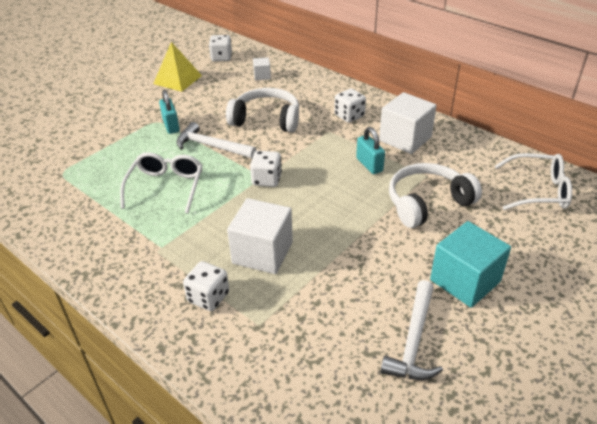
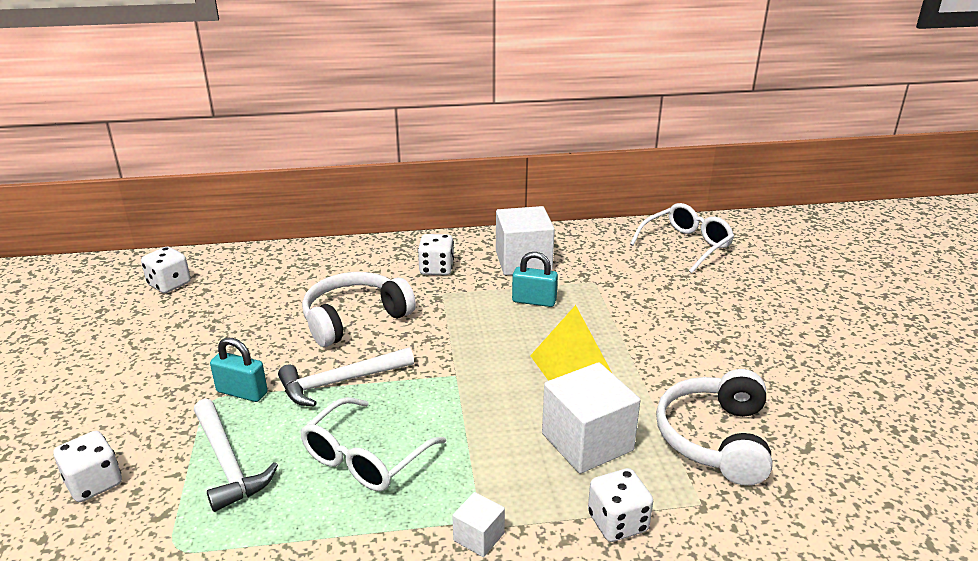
camera: 50 degrees left, 10 degrees down
white glasses [120,152,203,214] -> white glasses turned 105 degrees counterclockwise [300,397,446,492]
yellow pyramid [153,42,202,92] -> yellow pyramid moved to [530,305,612,381]
white dice [250,151,282,187] -> white dice moved to [54,431,122,502]
white cube [253,57,271,81] -> white cube moved to [452,492,505,557]
white hammer [380,280,443,380] -> white hammer moved to [194,399,278,512]
white headphones [389,163,482,228] -> white headphones moved to [656,369,773,486]
turquoise cube [430,221,511,308] -> none

